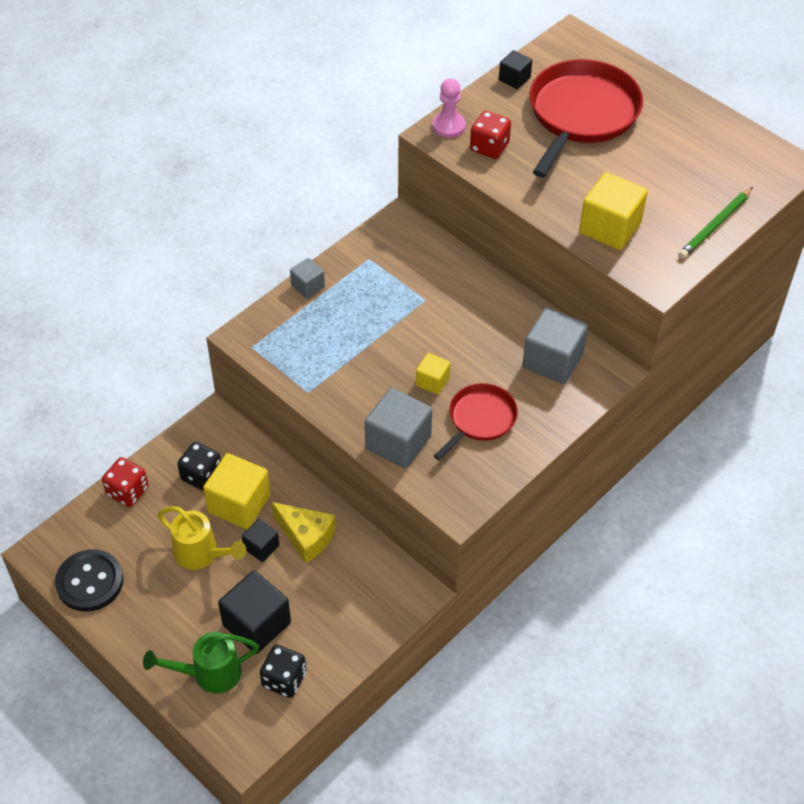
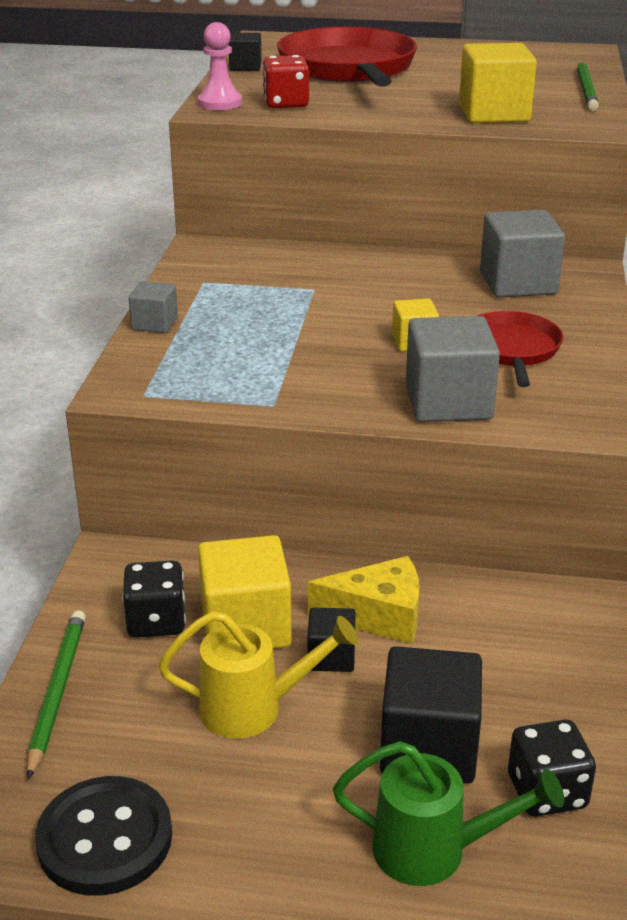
camera: 35 degrees left, 20 degrees down
red dice [102,457,149,507] -> green pencil [27,610,86,779]
green watering can [143,632,259,694] -> green watering can turned 120 degrees counterclockwise [333,741,564,886]

